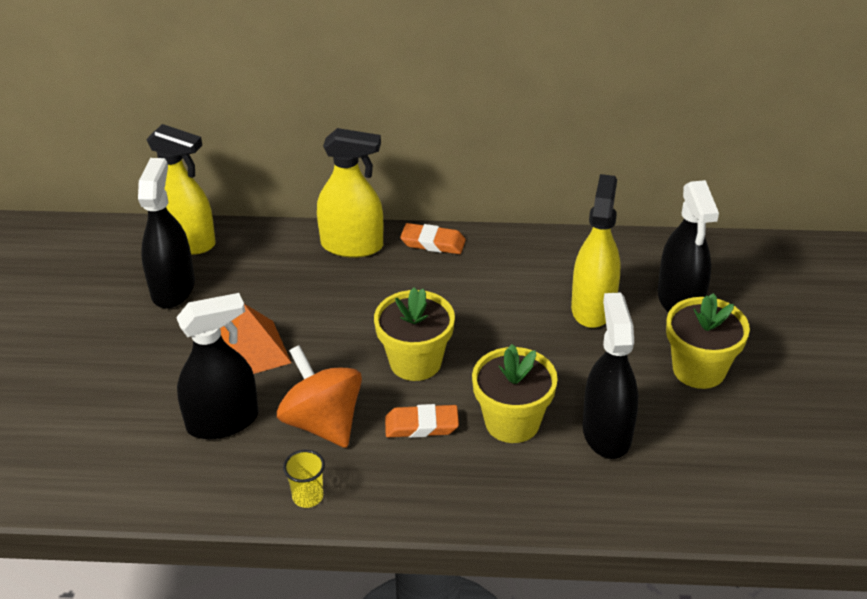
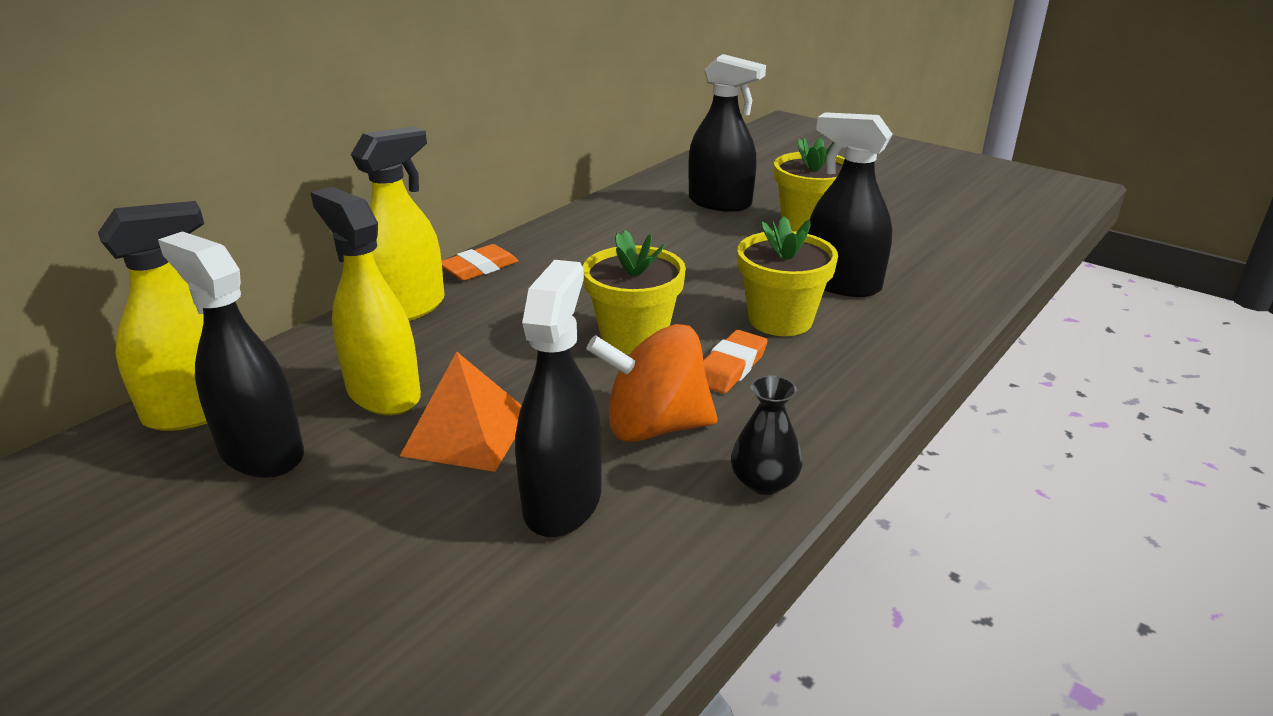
camera: 55 degrees left, 10 degrees down
yellow cup [283,450,325,508] -> black vase [731,375,803,495]
yellow spray bottle [571,174,621,328] -> yellow spray bottle moved to [310,187,421,415]

